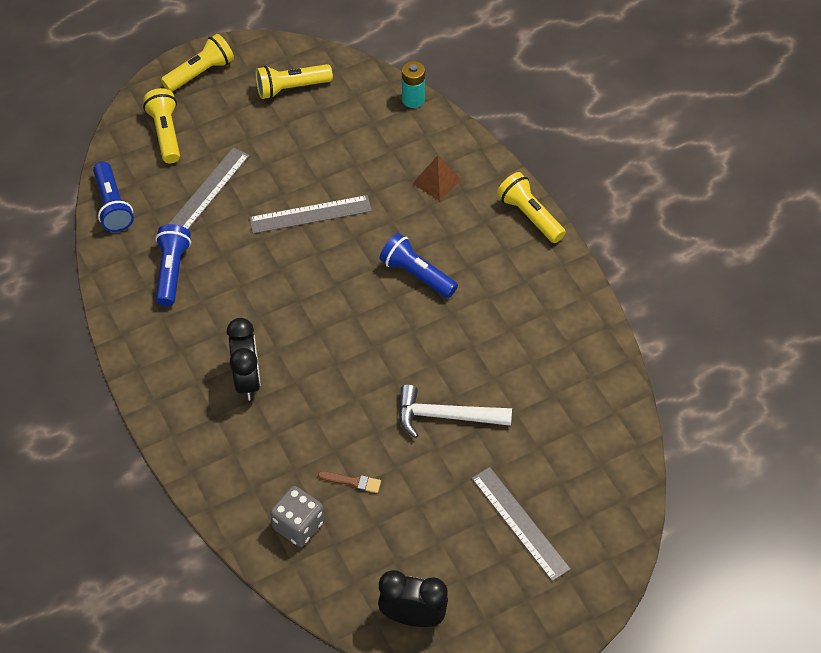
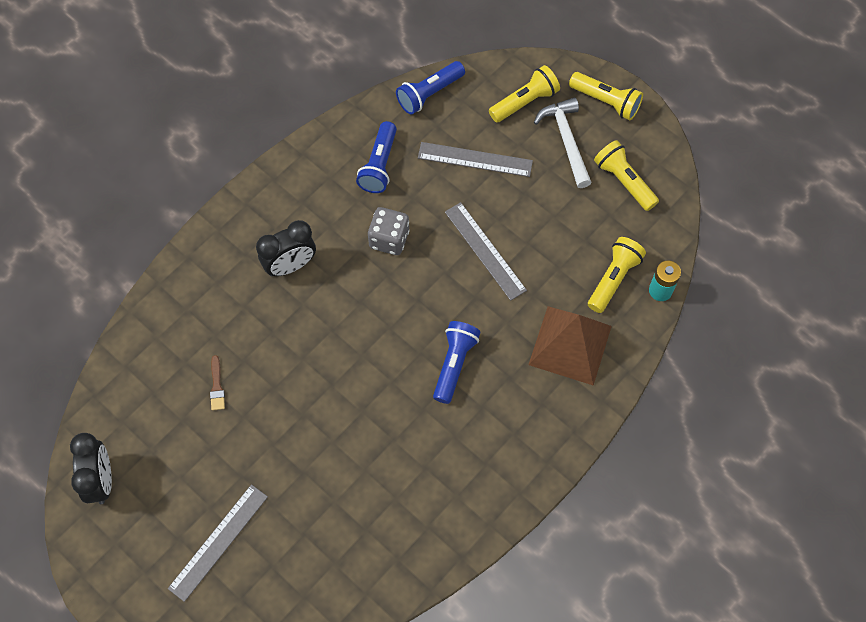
camera: 70 degrees right, 10 degrees up
blue flashlight [155,224,191,306] -> blue flashlight turned 120 degrees clockwise [356,121,397,193]
grey dice [270,486,324,547] -> grey dice moved to [368,207,410,255]
white hammer [399,384,512,438] -> white hammer moved to [534,98,592,188]
brown pyramid [412,155,462,201] -> brown pyramid [528,306,612,386], size x1.88
yellow flashlight [497,172,566,243] -> yellow flashlight moved to [588,237,646,313]

